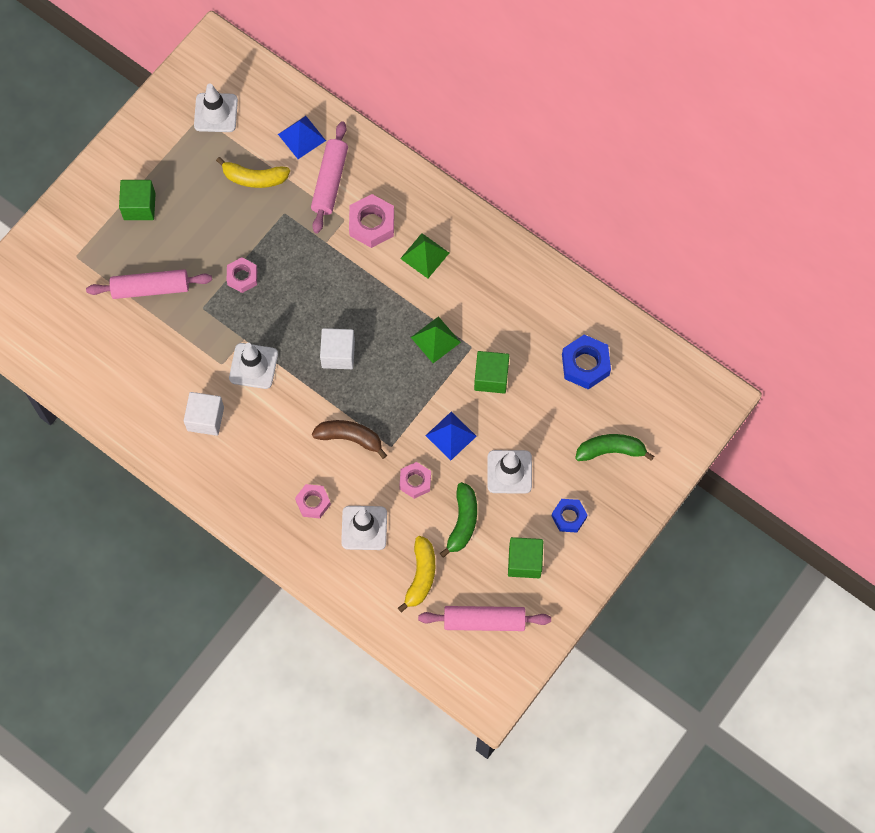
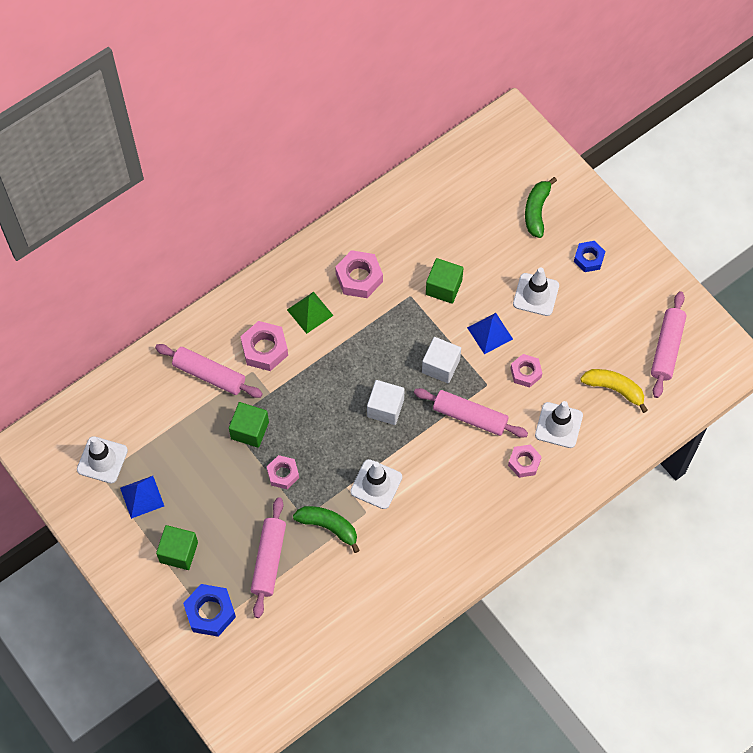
camera: 75 degrees left, 5 degrees down
white cube [184,392,224,436] -> white cube moved to [422,337,461,383]
yellow banana [216,157,290,188] -> none
blue pyramid [278,116,326,159] -> blue pyramid moved to [120,476,164,519]
brown banana [312,420,387,459] -> pink rolling pin [414,388,528,438]
green pyramid [411,316,461,363] -> none
green banana [440,482,477,558] -> green banana moved to [293,506,360,553]
green cube [508,537,543,578] -> green cube moved to [229,402,269,448]
blue nut [562,335,611,390] -> blue nut moved to [183,584,236,637]
none -> pink nut [335,250,383,298]

